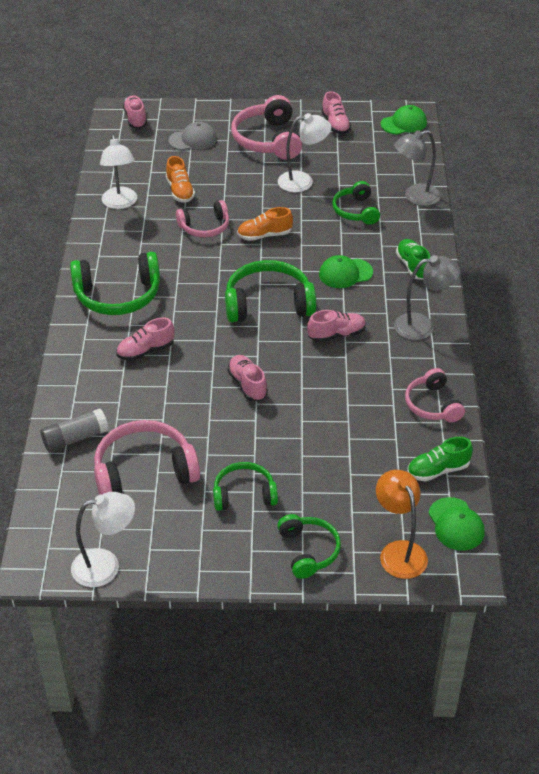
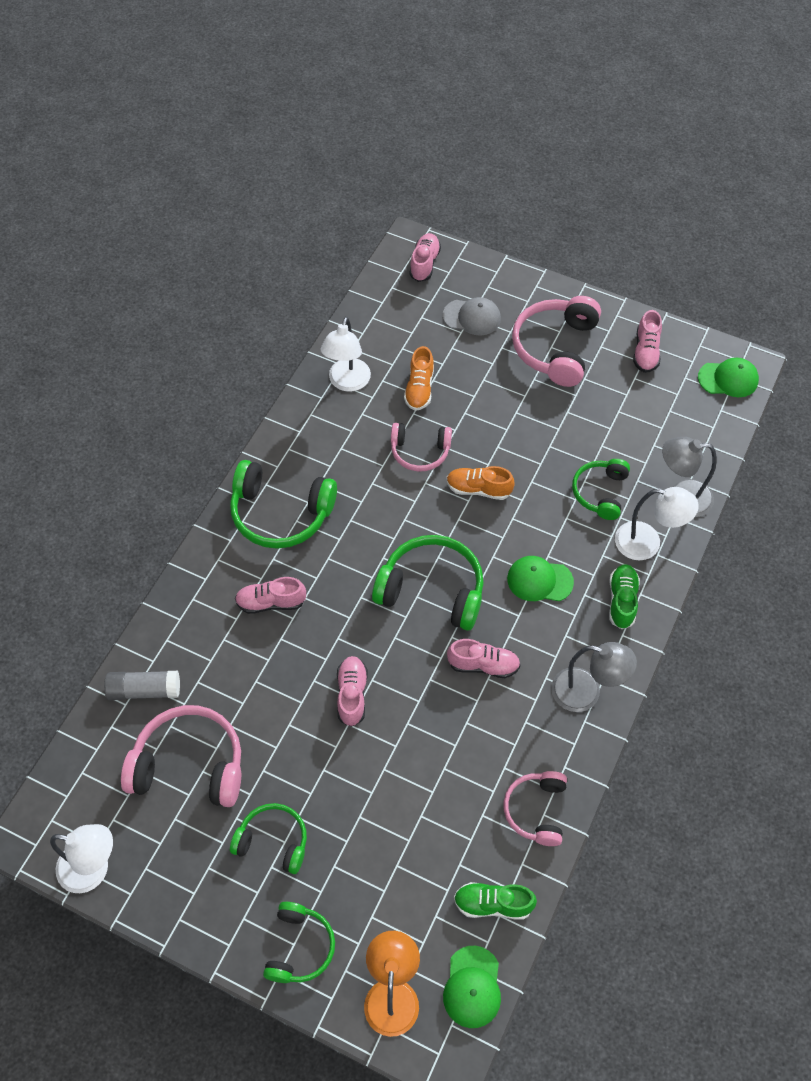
camera: 25 degrees right, 15 degrees up
white lamp [278,113,331,192] -> white lamp moved to [615,487,699,560]

